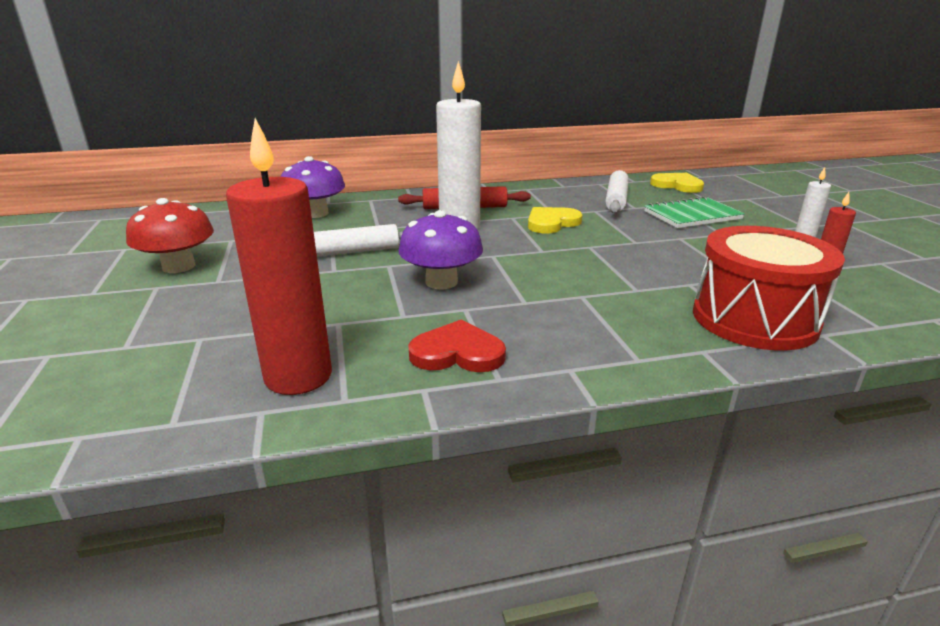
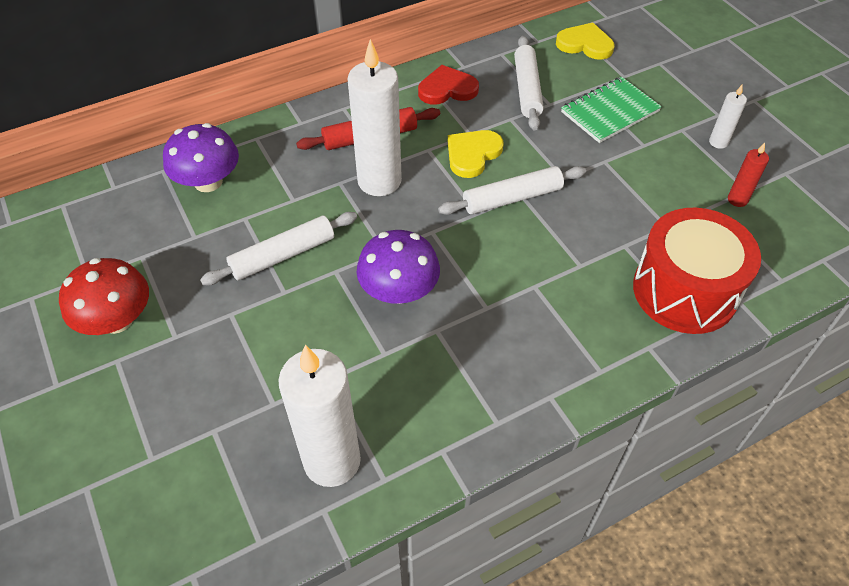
camera: 15 degrees left, 25 degrees up
red candle [226,118,332,395] -> white candle [278,345,361,487]
red heart [408,320,506,372] -> red heart moved to [418,65,479,105]
none -> white rolling pin [438,166,586,215]

